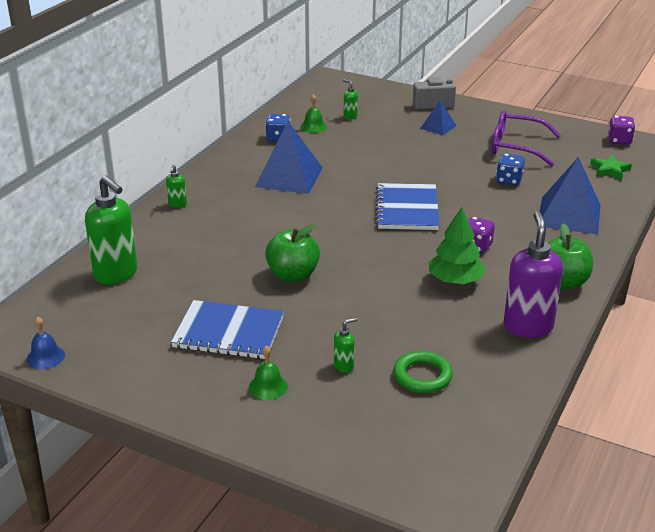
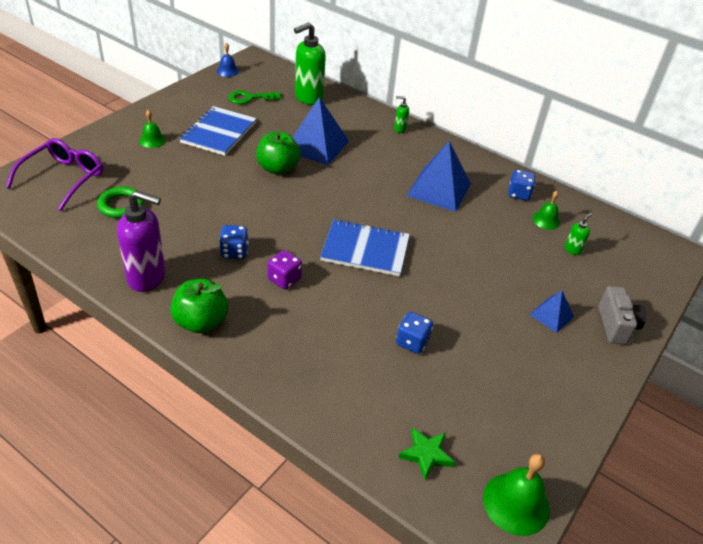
camera: 95 degrees right, 10 degrees up
green soap dispenser [334,318,357,373] -> none
green tree [429,207,486,284] -> blue dice [219,225,249,259]
purple glasses [492,110,561,166] -> purple glasses moved to [6,138,103,211]
blue pyramid [540,157,600,234] -> blue pyramid moved to [292,97,349,165]
purple dice [608,116,635,145] -> green bell [483,454,550,536]
none -> green key [228,90,281,104]

